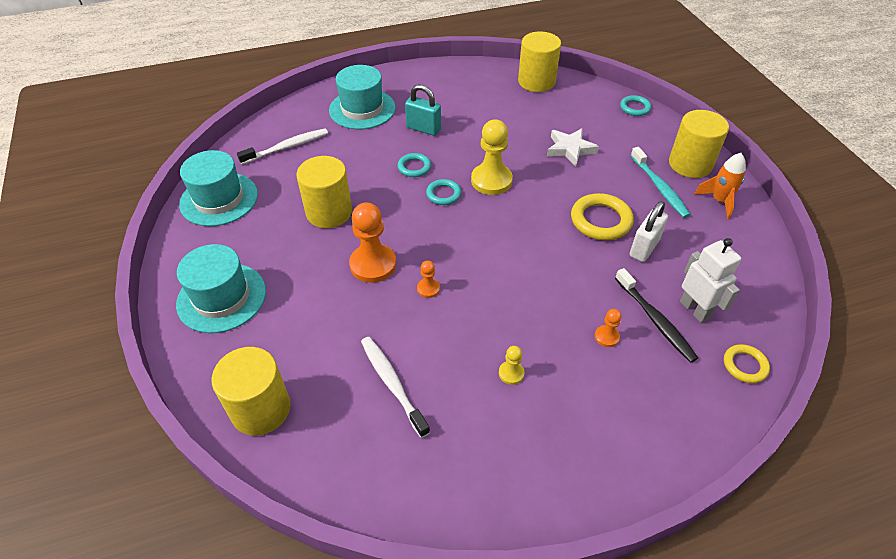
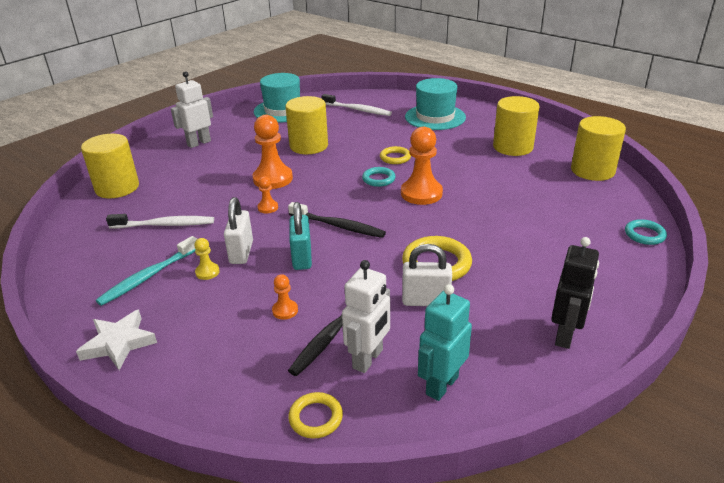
camera: 60 degrees right, 15 degrees down
turquoise hat [176,244,266,333] -> white robot [171,71,213,148]
white toothbrush [361,337,430,438] -> white toothbrush turned 60 degrees clockwise [106,214,214,229]
turquoise ring [398,153,431,177] -> yellow ring [380,146,411,164]
turquoise padlock [405,84,441,136] -> turquoise padlock moved to [289,202,312,270]
yellow pawn [471,119,513,195] -> orange pawn [401,127,443,205]
white star [547,128,599,167] -> white star moved to [76,310,157,370]
turquoise toothbrush [630,147,691,218] -> turquoise toothbrush moved to [96,236,197,306]
yellow cylinder [669,110,729,178] -> yellow cylinder moved to [493,96,540,156]
orange rocket [694,153,746,219] -> black robot [551,237,599,349]
none -> white padlock [224,197,253,264]
none -> black toothbrush [288,202,386,238]
none -> turquoise robot [418,284,472,401]

